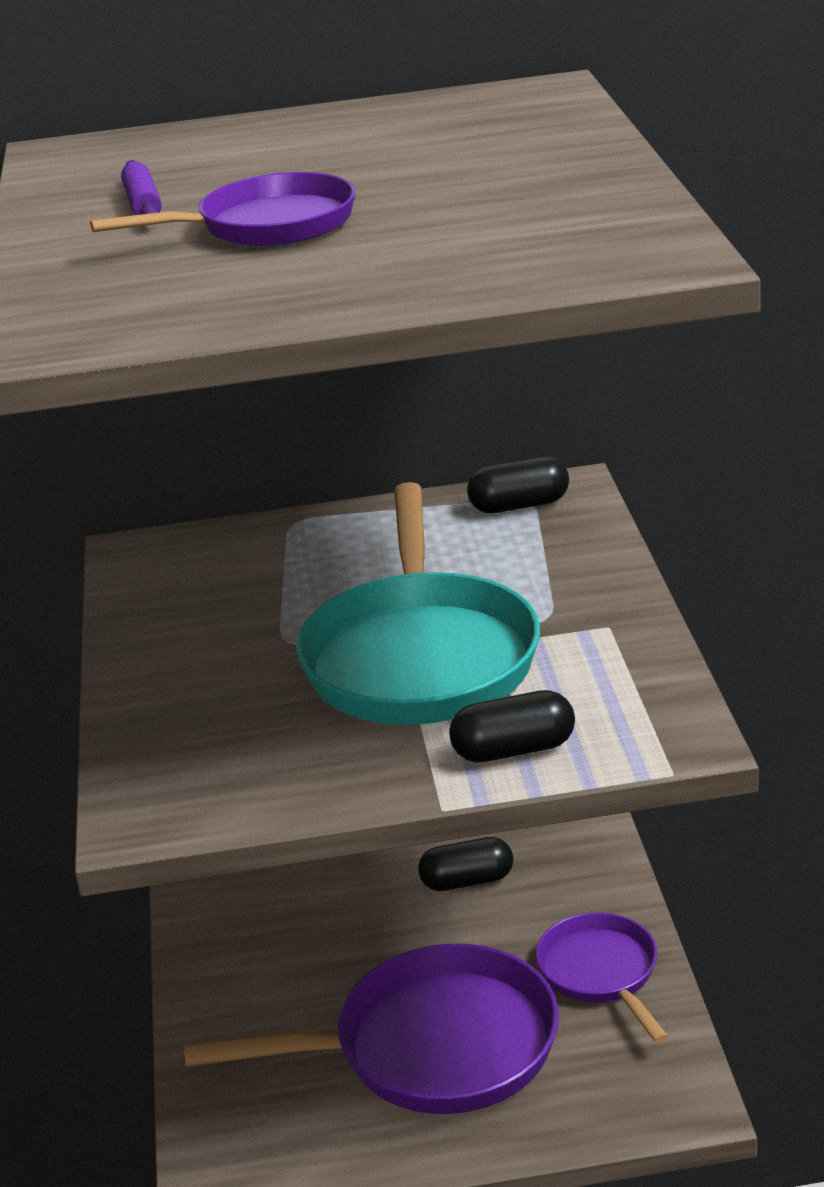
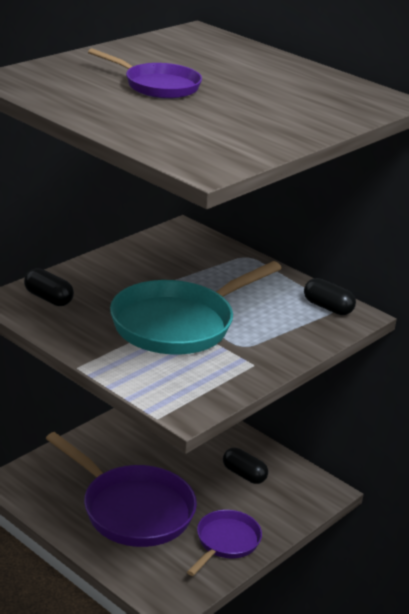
camera: 45 degrees right, 0 degrees up
purple rolling pin [121,160,162,215] -> none
black capsule [449,690,575,762] -> black capsule moved to [24,268,74,306]

